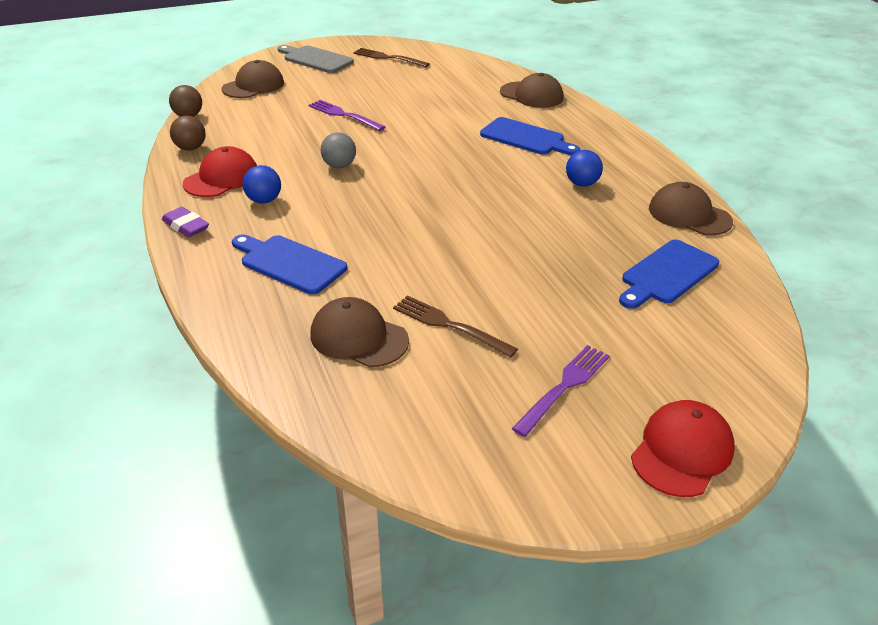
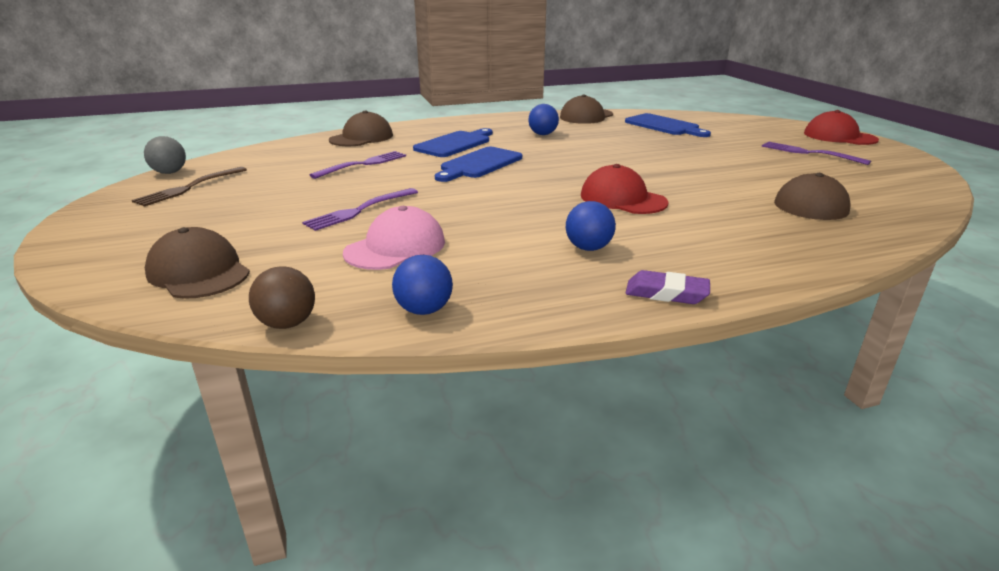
camera: 85 degrees left, 10 degrees down
purple eraser [162,207,209,237] -> purple eraser turned 60 degrees clockwise [626,270,710,304]
brown ball [170,116,206,151] -> blue ball [392,255,453,315]
red cap [183,146,257,197] -> red cap moved to [581,164,669,214]
blue cutting board [232,234,347,294] -> blue cutting board moved to [435,147,522,182]
grey cutting board [277,45,354,73] -> none
grey ball [321,132,356,168] -> grey ball moved to [144,136,186,174]
brown fork [393,295,518,358] -> none
none -> purple fork [310,151,406,179]
none -> pink cap [343,206,445,270]

